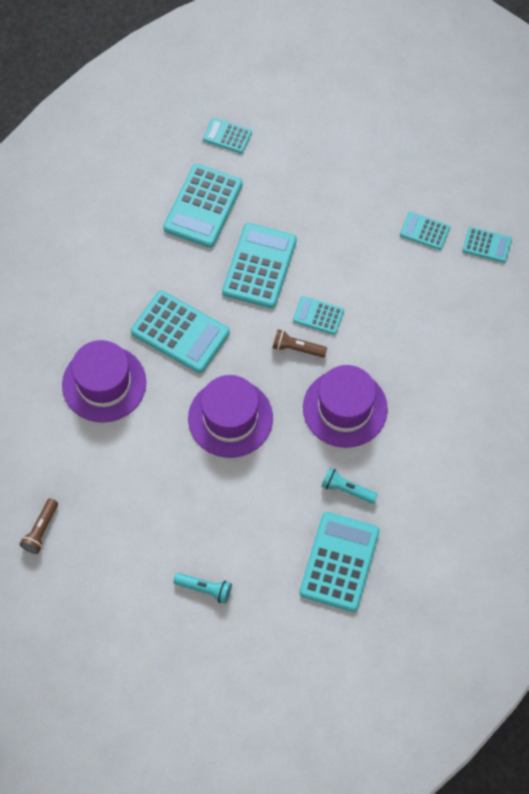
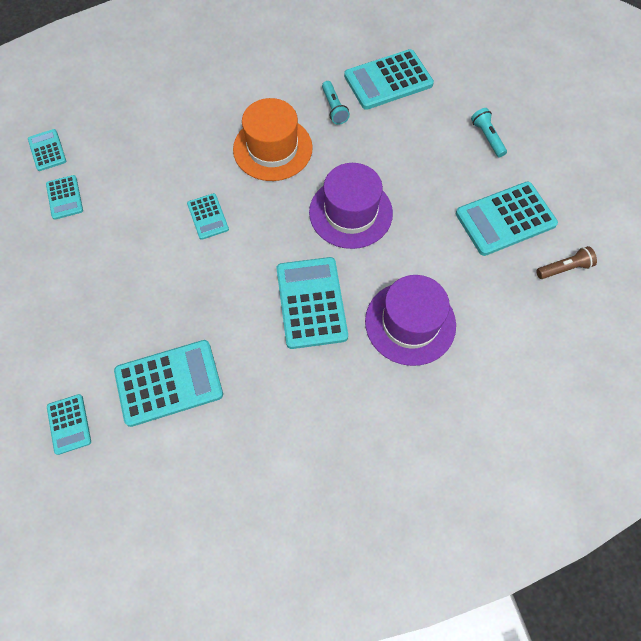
camera: 130 degrees left, 0 degrees up
turquoise calculator [222,223,297,308] -> turquoise calculator moved to [456,182,558,256]
brown flashlight [273,329,327,358] -> none
purple hat [303,365,388,448] -> orange hat [233,98,313,181]

